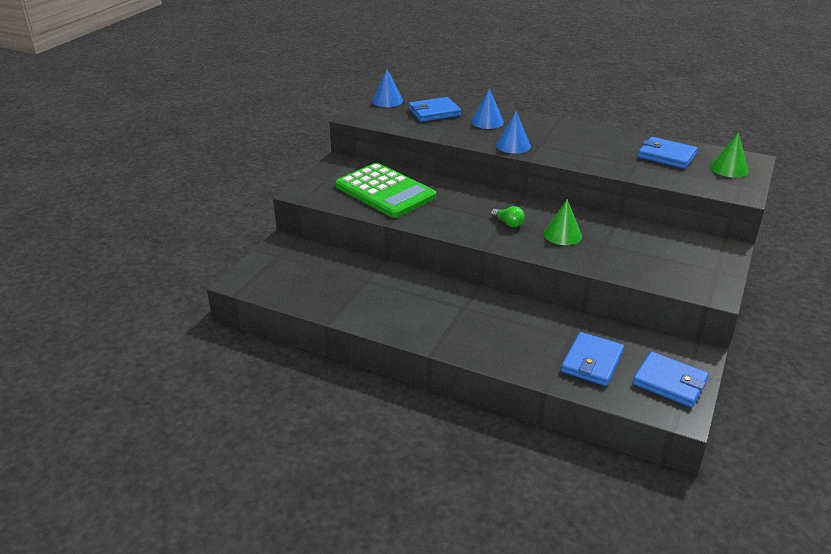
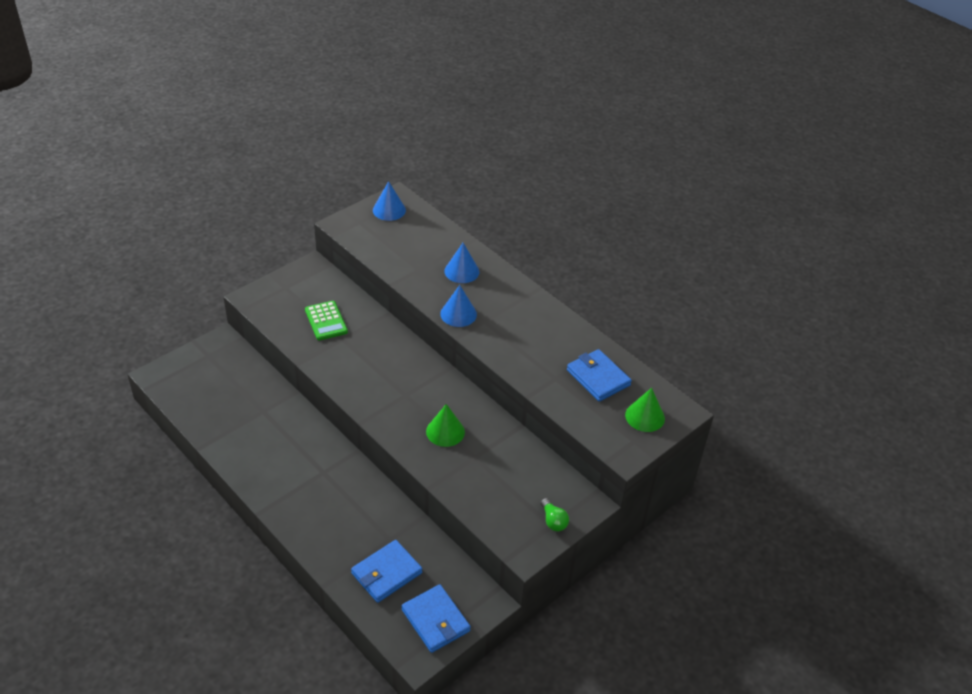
camera: 20 degrees right, 10 degrees up
green calculator [335,163,436,218] -> green calculator [305,301,348,340], size x0.53
blue wallet [409,97,461,122] -> none
green light bulb [491,206,525,227] -> green light bulb moved to [541,498,569,531]

